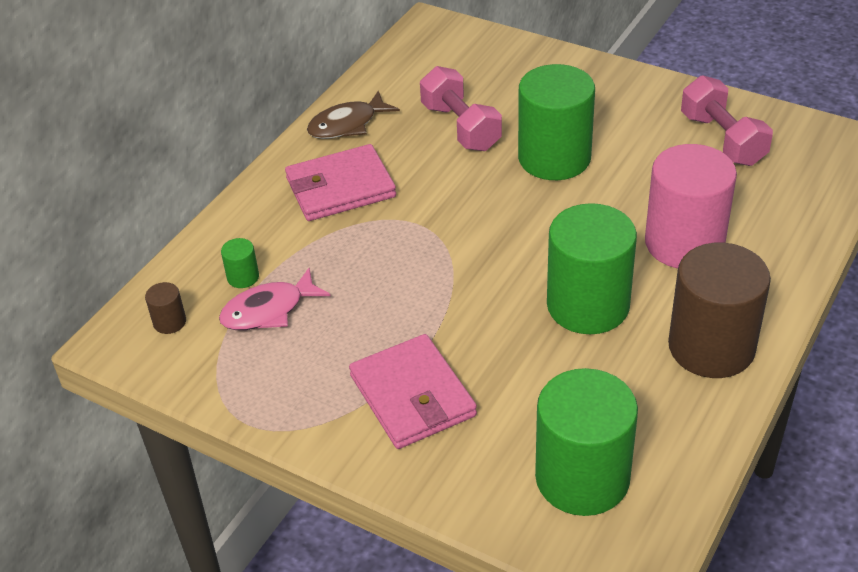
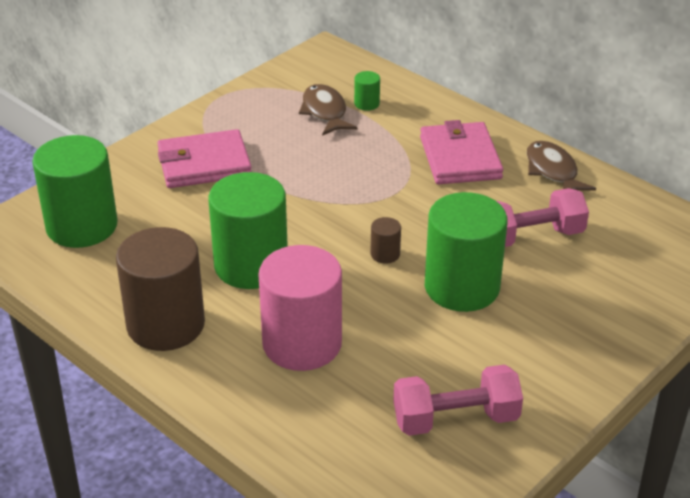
camera: 100 degrees right, 5 degrees down
brown cylinder [145,282,186,334] -> brown cylinder moved to [370,217,401,264]
pink fish [219,267,331,330] -> brown fish [299,84,357,136]

